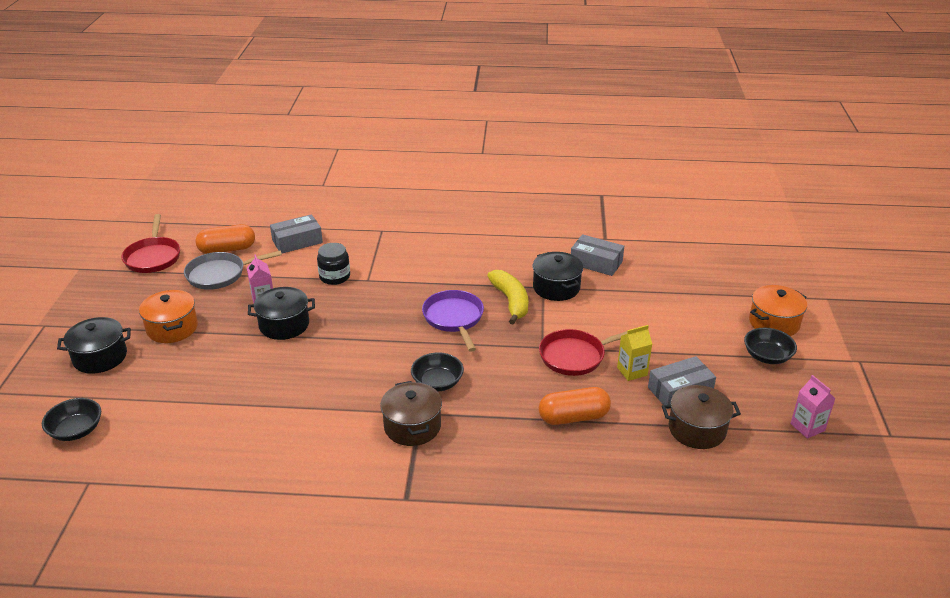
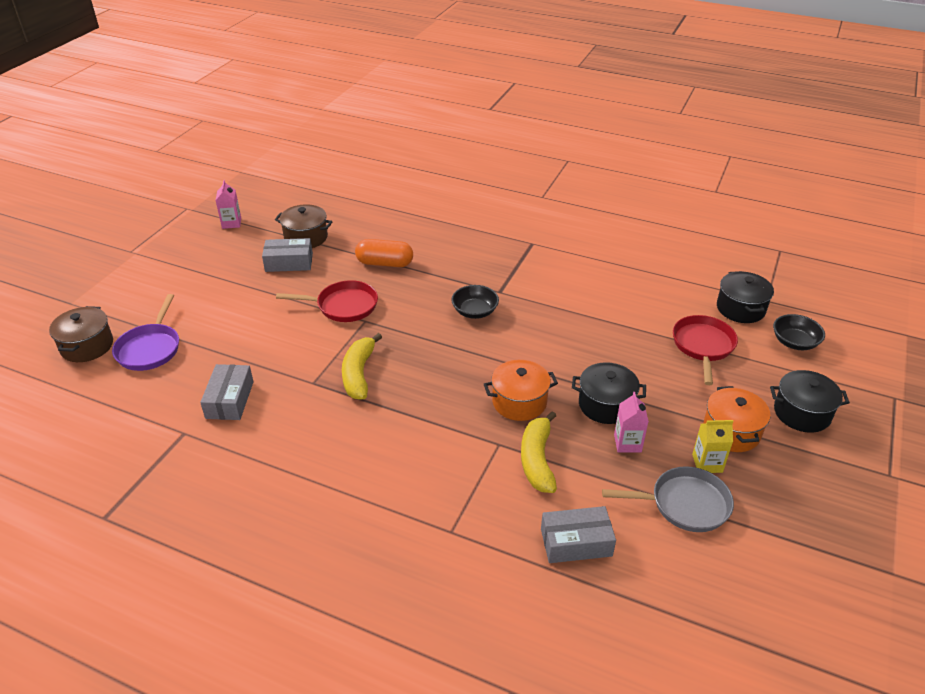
camera: 160 degrees left, 5 degrees up
red pan [121,214,180,273] -> red pan moved to [673,315,738,385]
orange capsule [196,224,255,254] -> none
black jar [317,243,350,285] -> yellow banana [521,411,557,493]
brown pot [380,381,442,446] -> brown pot moved to [49,306,113,362]
purple pan [422,290,484,352] -> purple pan moved to [112,294,179,371]
black pot [533,252,583,301] -> black pot moved to [717,271,774,323]
grey box [571,234,624,276] -> grey box turned 45 degrees clockwise [200,364,254,420]
yellow carton [617,325,652,381] -> yellow carton moved to [692,420,733,473]
black bowl [744,328,797,364] -> none
orange pot [749,285,807,336] -> orange pot moved to [484,360,558,421]

